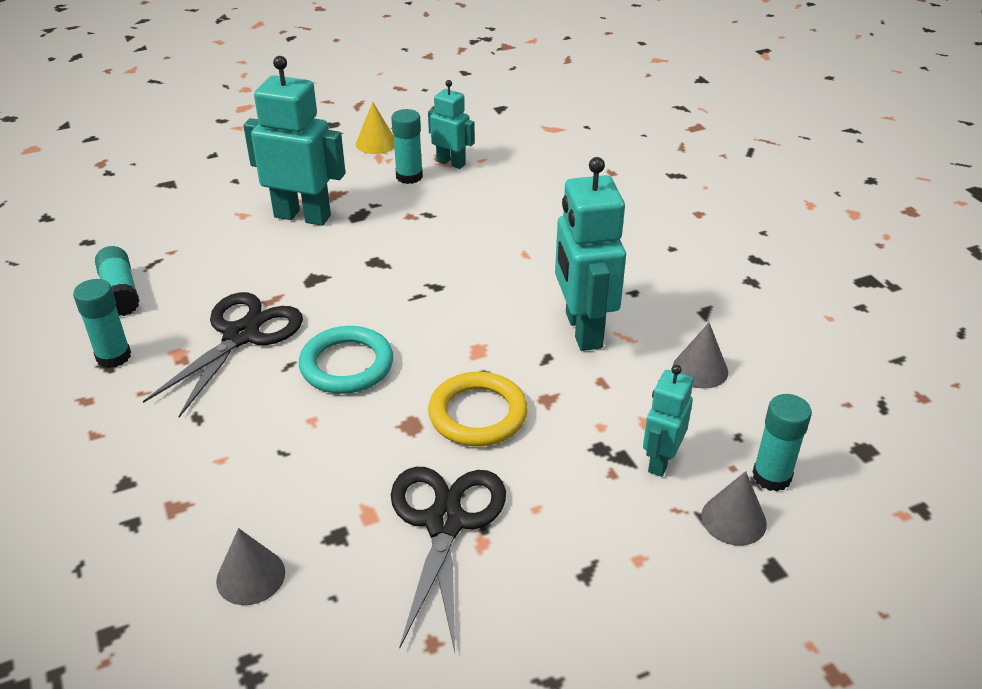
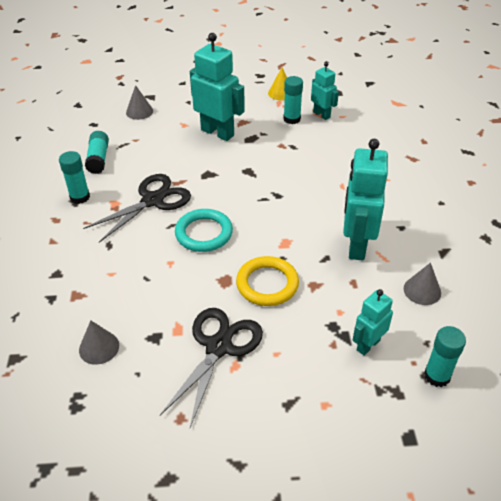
camera: 20 degrees right, 5 degrees up
grey cone [701,471,767,546] -> grey cone moved to [126,85,153,120]

